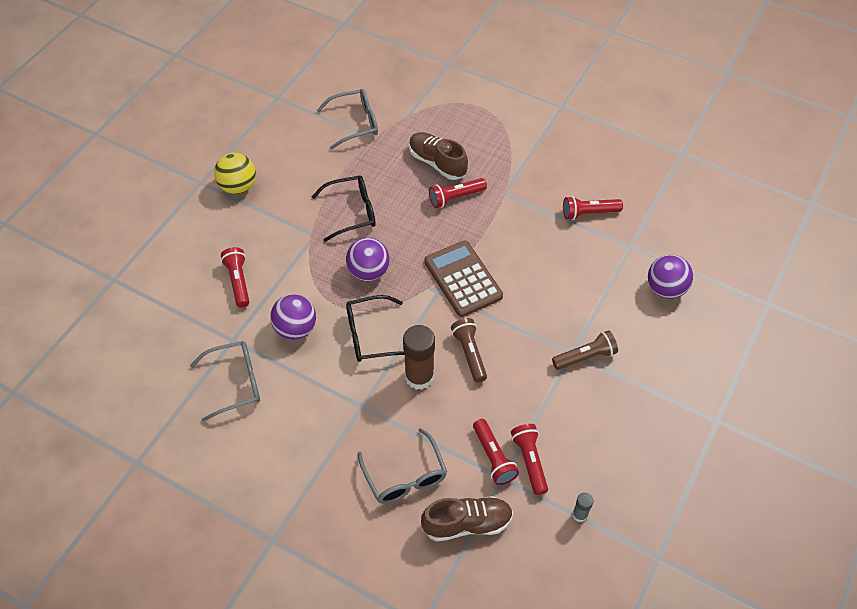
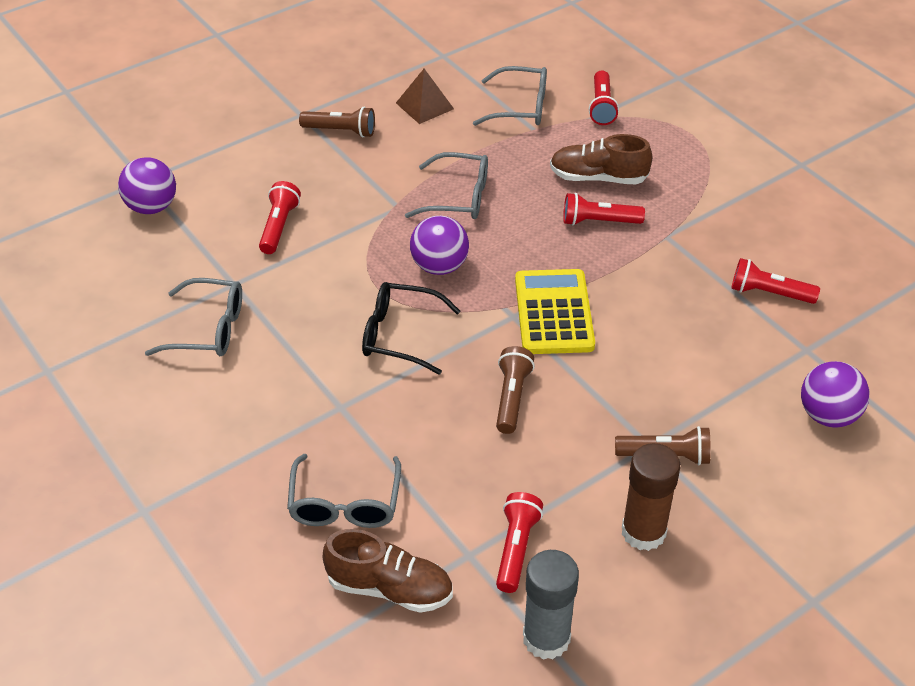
camera: 25 degrees right, 10 degrees down
yellow ball [214,153,256,194] -> brown flashlight [299,107,375,138]
purple ball [270,294,316,340] -> purple ball moved to [118,157,176,214]
black glasses [311,175,376,242] -> grey glasses [405,152,488,219]
brown glue stick [403,325,435,390] -> brown glue stick moved to [622,443,680,551]
brown shoe [409,132,468,180] -> brown shoe turned 60 degrees counterclockwise [550,134,652,184]
brown calculator [424,240,503,317] -> yellow calculator [515,269,595,354]
red flashlight [473,419,519,485] -> red flashlight moved to [589,70,619,125]
grey glue stick [573,493,593,522] -> grey glue stick [523,550,579,660], size x2.08
none -> brown pyramid [396,69,454,124]

